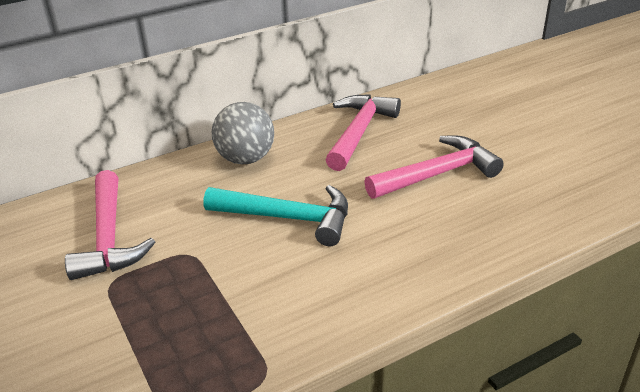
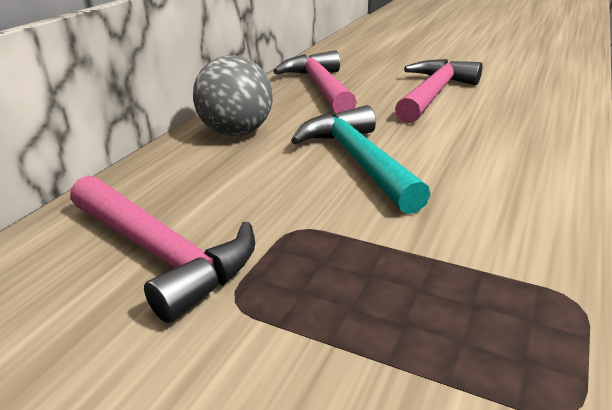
camera: 35 degrees left, 5 degrees down
turquoise hammer [204,185,348,246] -> turquoise hammer turned 90 degrees counterclockwise [291,105,431,214]

